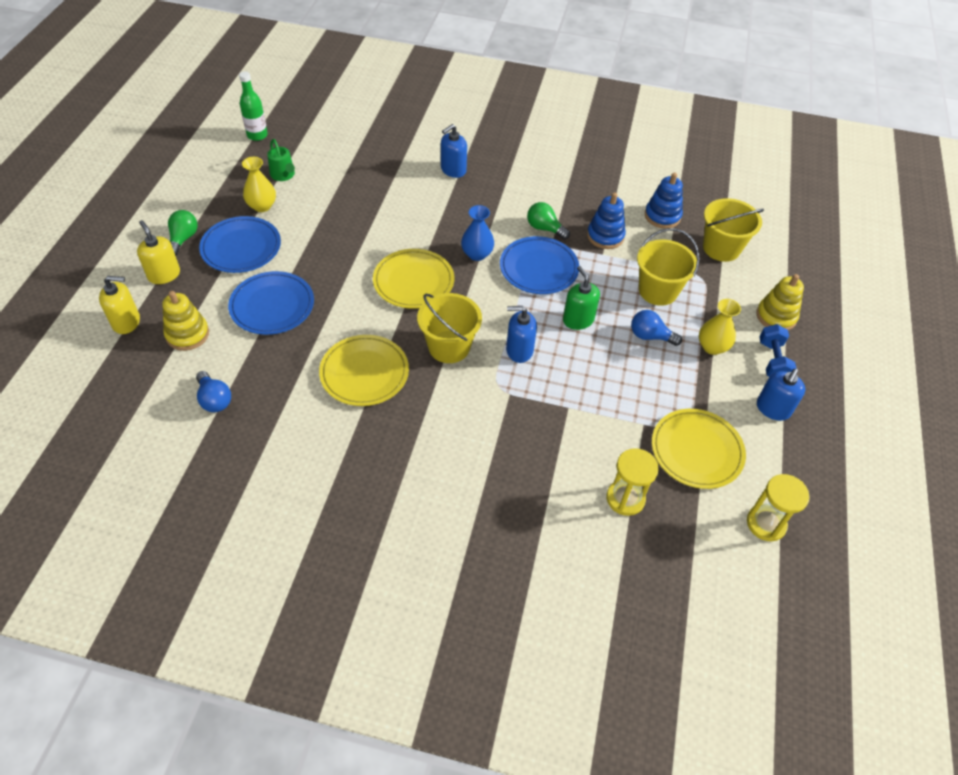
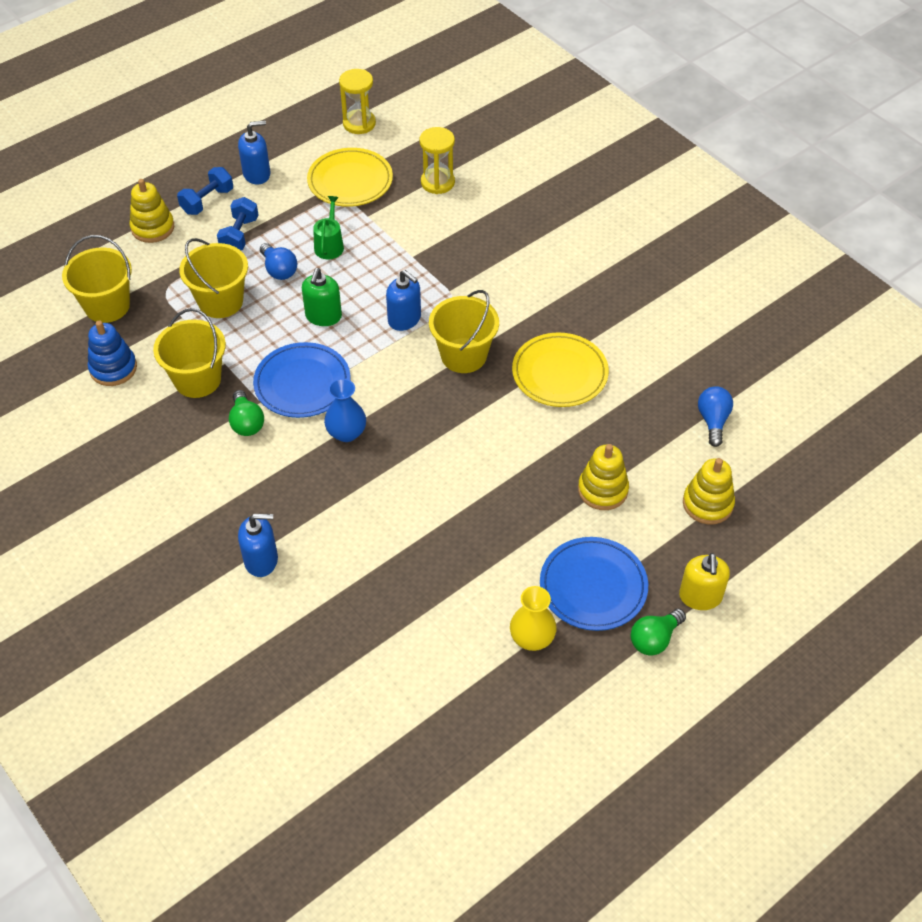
camera: 140 degrees left, 0 degrees up
yellow soap dispenser [99,276,140,334] -> none
blue plate [228,271,314,335] -> yellow stacking toy [578,444,629,510]
green bottle [239,71,268,141] -> none
green watering can [267,139,295,181] -> green watering can moved to [313,196,344,259]
yellow plate [373,249,454,309] -> none
blue stacking toy [587,192,626,249] -> yellow bucket [153,308,226,398]
yellow vase [699,299,741,355] -> blue dumbbell [217,197,259,250]

